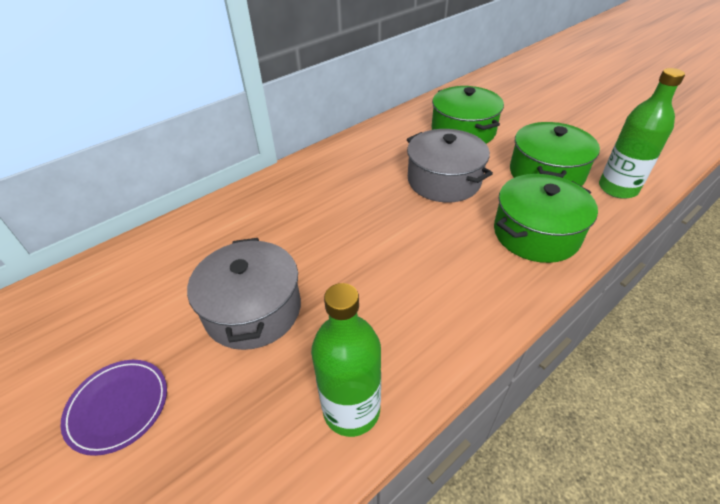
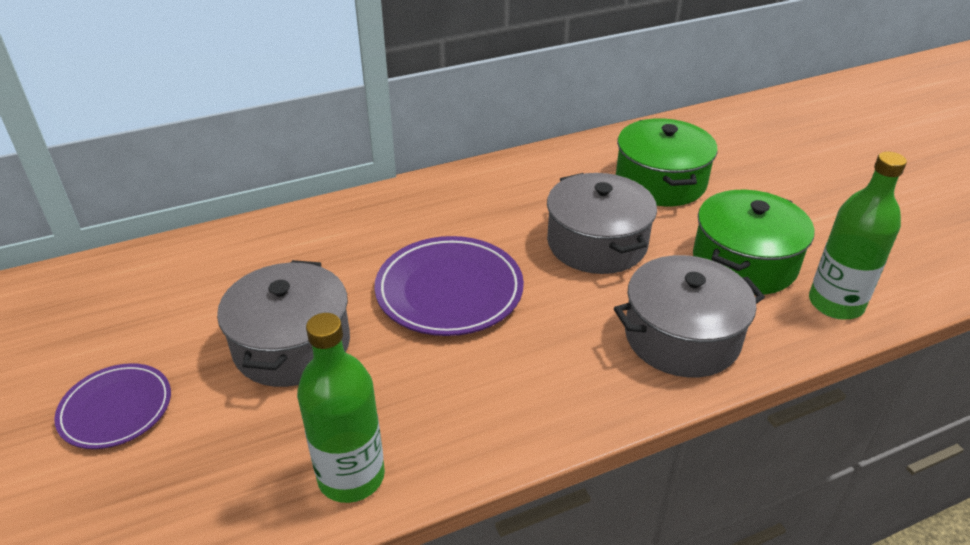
camera: 15 degrees right, 5 degrees down
green pot [494,174,598,263] -> grey pot [614,255,765,378]
none -> purple plate [375,236,524,336]

